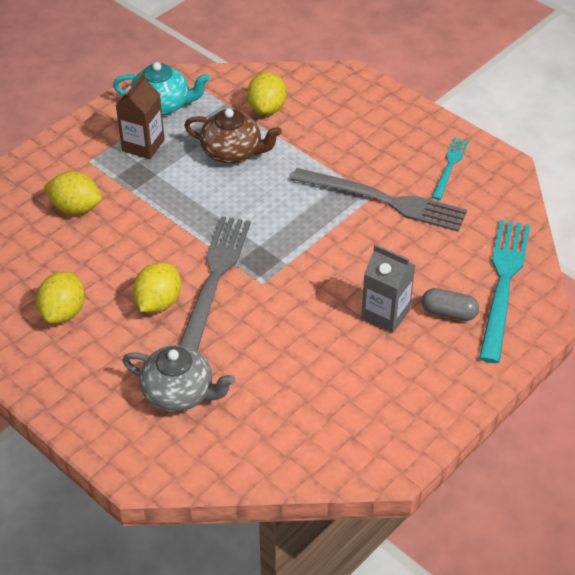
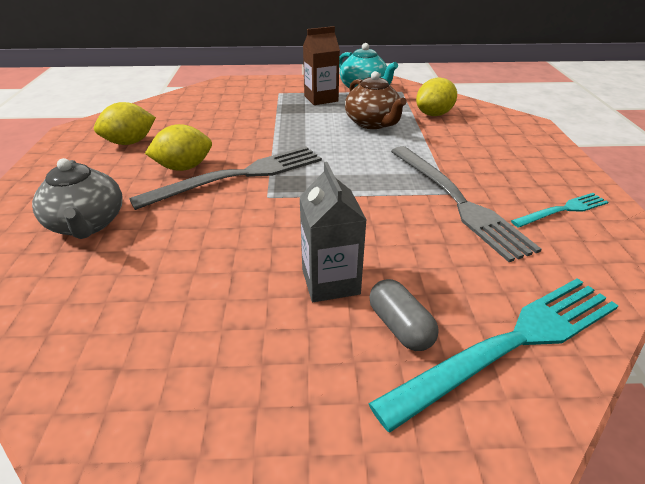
camera: 45 degrees right, 10 degrees down
yellow lemon [44,171,102,214] -> none

